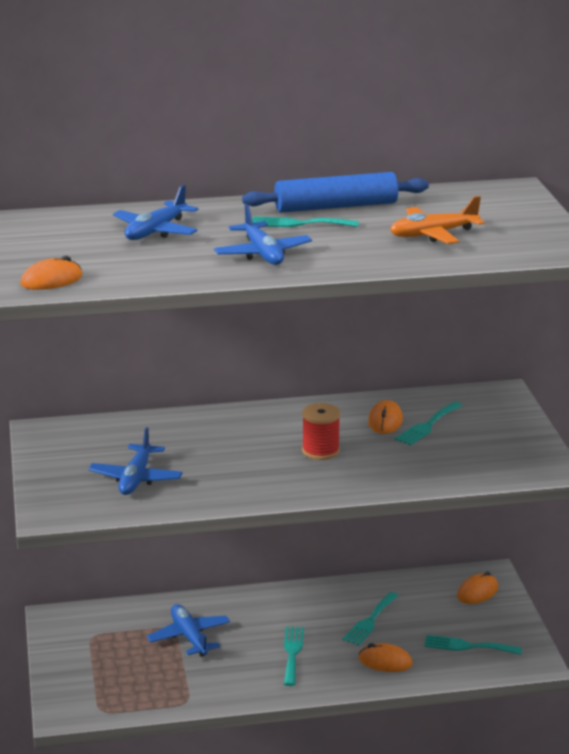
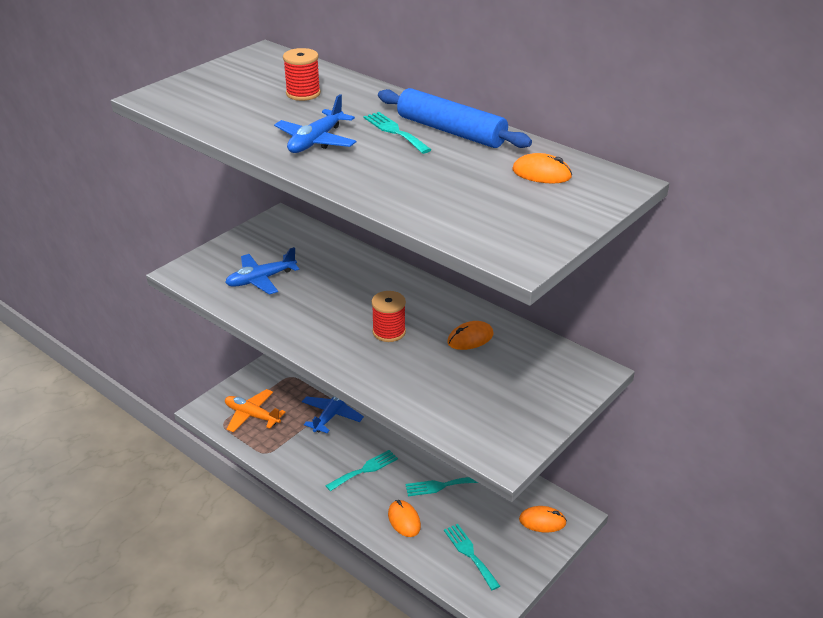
camera: 50 degrees right, 10 degrees up
orange mouse [20,256,82,290] -> orange mouse moved to [512,153,572,183]
blue plane [113,185,198,240] -> red spool [283,48,321,101]
orange plane [390,196,485,244] -> orange plane moved to [225,389,285,432]
turquoise fork [395,402,463,446] -> none

